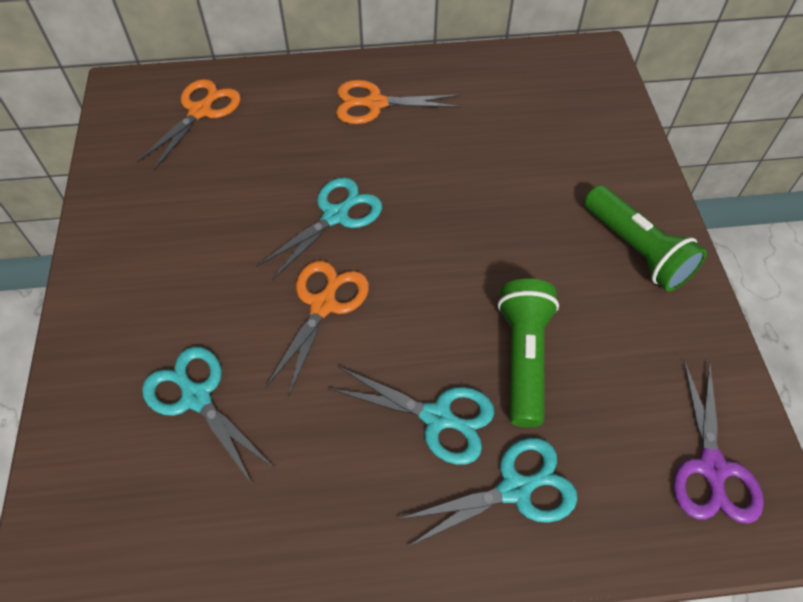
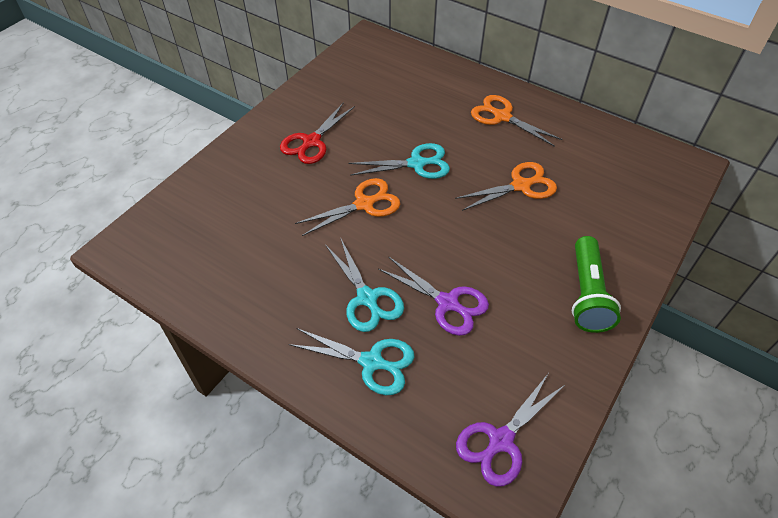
camera: 40 degrees right, 5 degrees down
orange scissors [137,79,241,170] -> orange scissors moved to [455,162,557,211]
turquoise scissors [142,346,275,484] -> none
green flashlight [498,279,559,428] -> purple scissors [378,256,489,336]
none -> red scissors [280,102,355,164]

